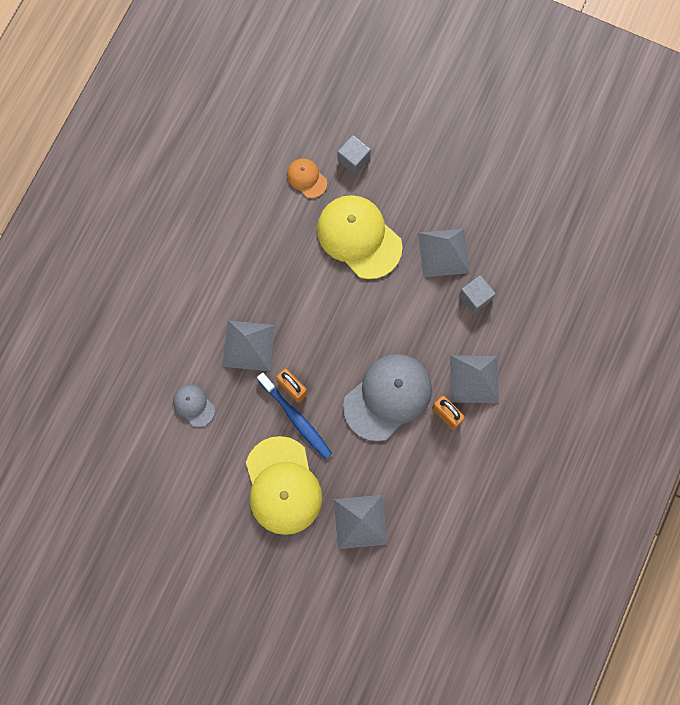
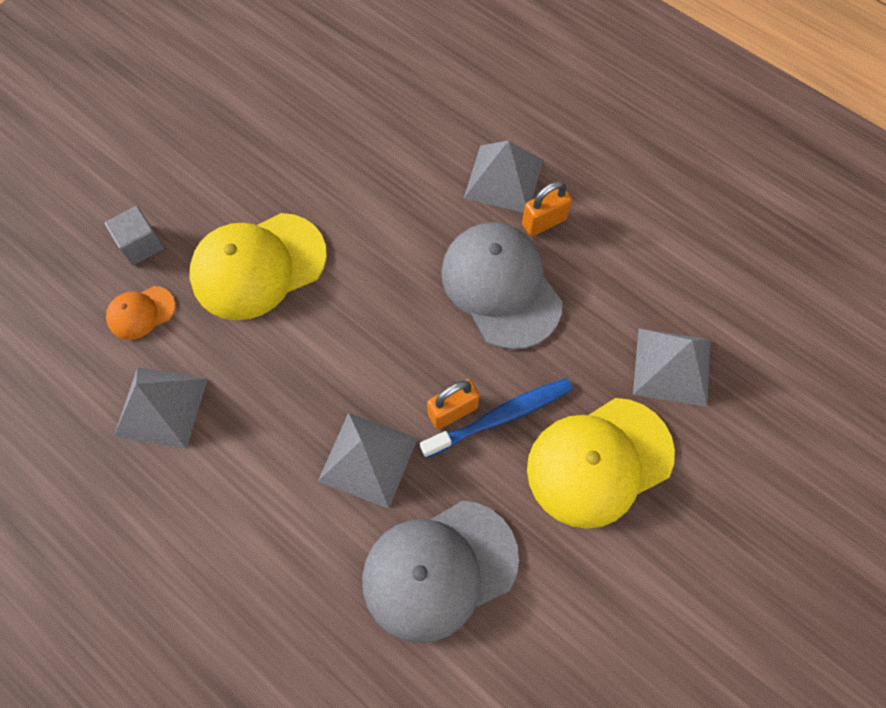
camera: 75 degrees left, 10 degrees down
grey cap [173,384,215,427] -> grey cap [362,501,519,643], size x2.07
yellow cap [246,436,322,535] -> yellow cap turned 150 degrees clockwise [527,398,675,529]
grey pyramid [418,229,470,277] -> grey pyramid moved to [114,367,208,449]
grey cube [459,275,496,314] -> none

